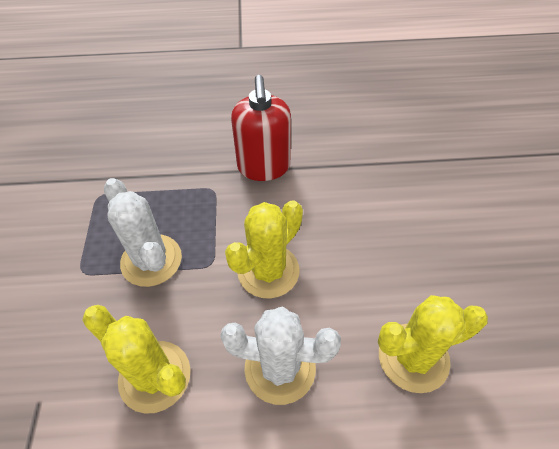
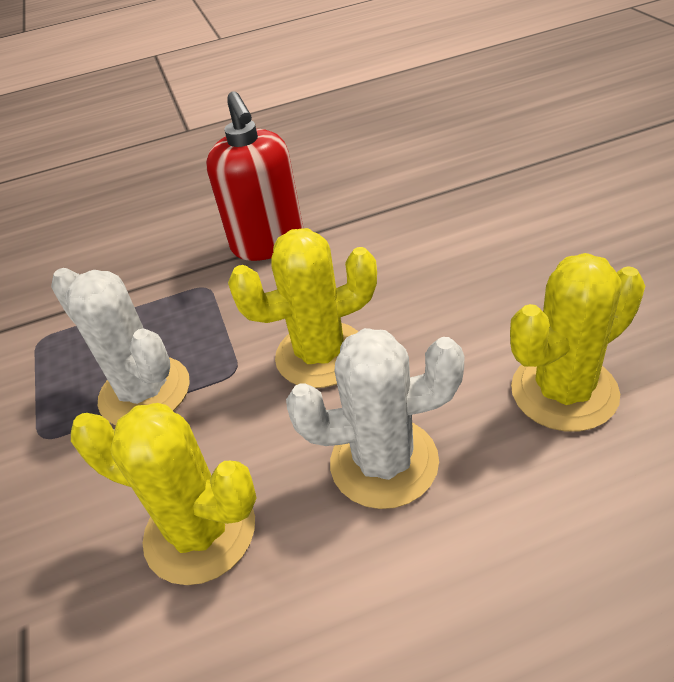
camera: 10 degrees left, 10 degrees down
yellow cactus [225,200,303,298] -> yellow cactus turned 45 degrees clockwise [228,228,377,388]

